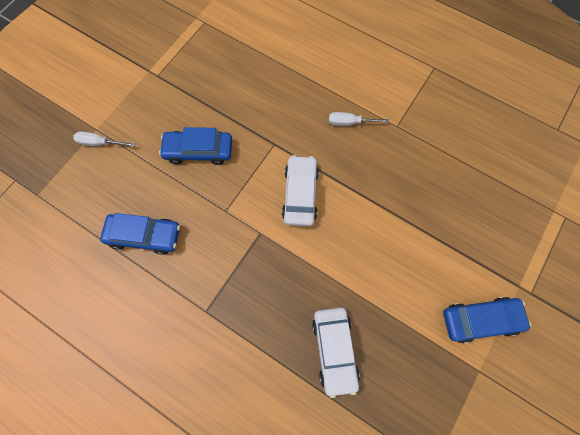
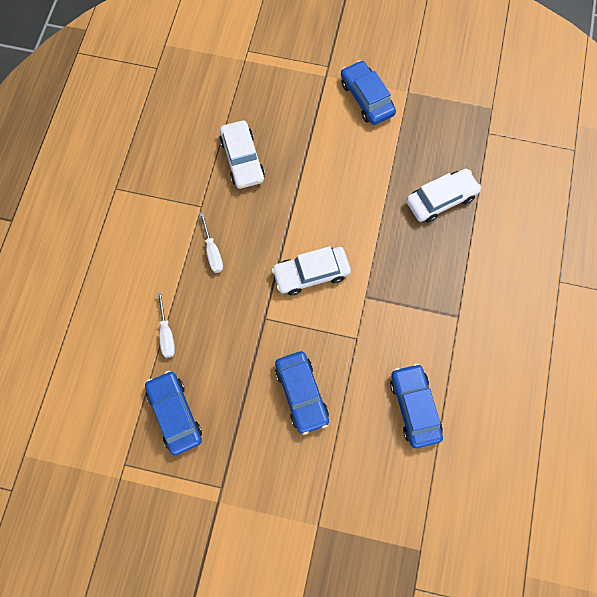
camera: 110 degrees left, 0 degrees up
white screwdriver [73,131,135,147] -> white screwdriver moved to [157,292,175,358]
none -> blue car [145,371,202,456]
none -> white car [219,121,265,189]

